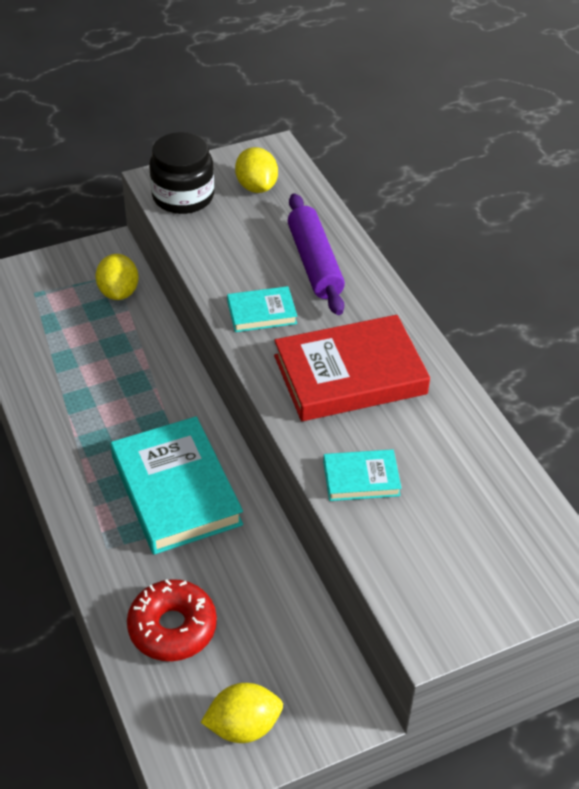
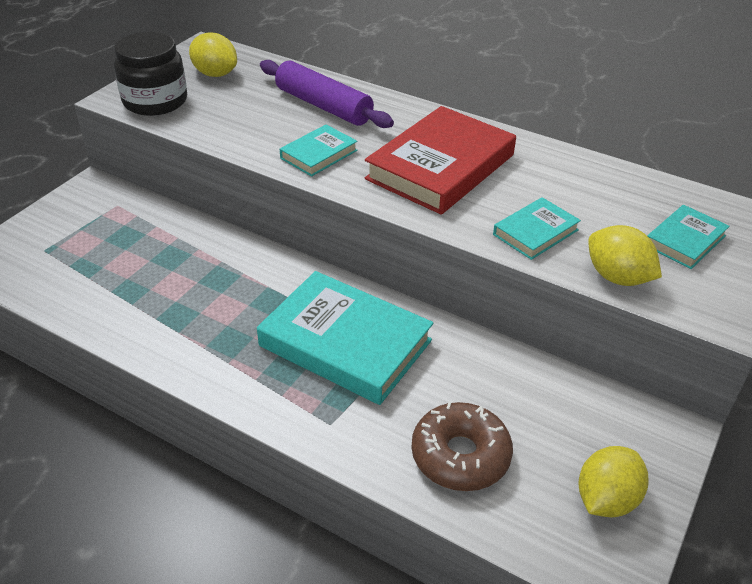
camera: 35 degrees left, 5 degrees down
yellow lemon [95,254,139,300] -> yellow lemon moved to [588,225,662,286]
red donut [127,579,217,661] -> brown donut [412,402,513,491]
none -> turquoise book [647,205,730,269]

